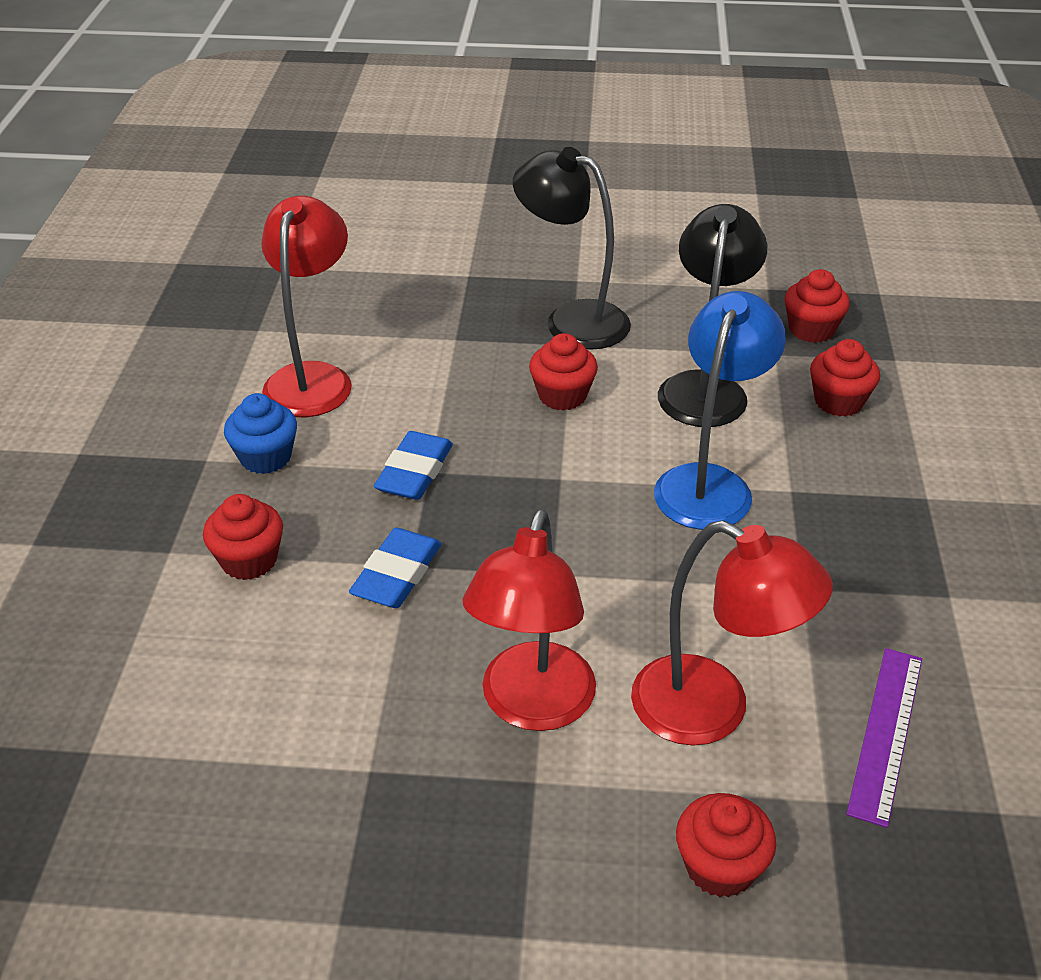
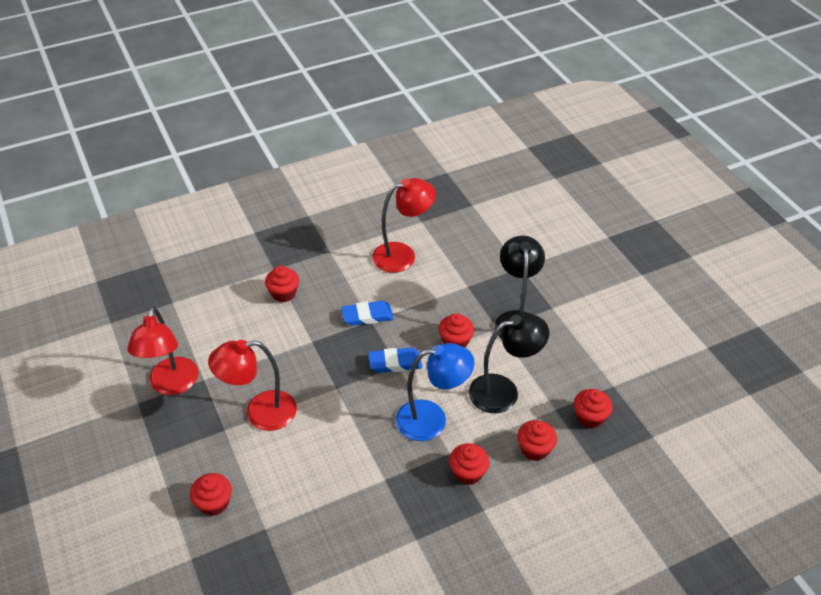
camera: 60 degrees right, 5 degrees up
blue cupcake [224,393,297,474] -> none
blue eraser [349,528,441,608] -> blue eraser moved to [368,348,422,373]
red lamp [631,520,833,746] -> red lamp moved to [127,307,198,395]
purple ruler [846,648,922,828] -> none
none -> red cupcake [449,443,490,485]

